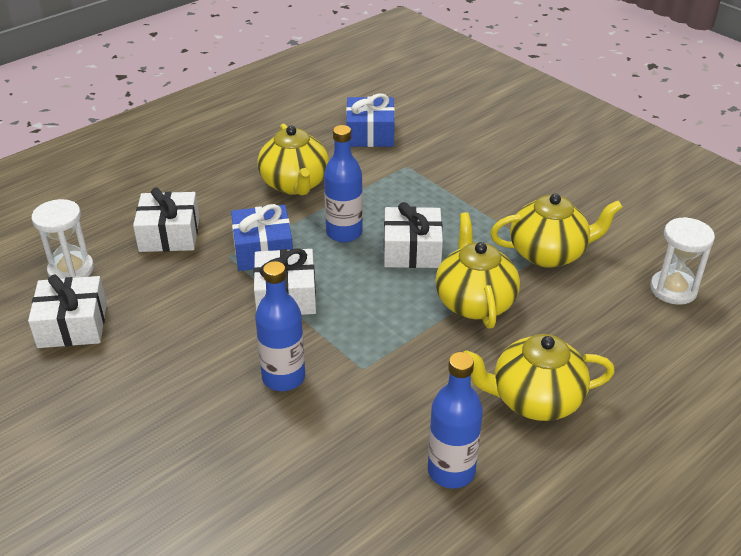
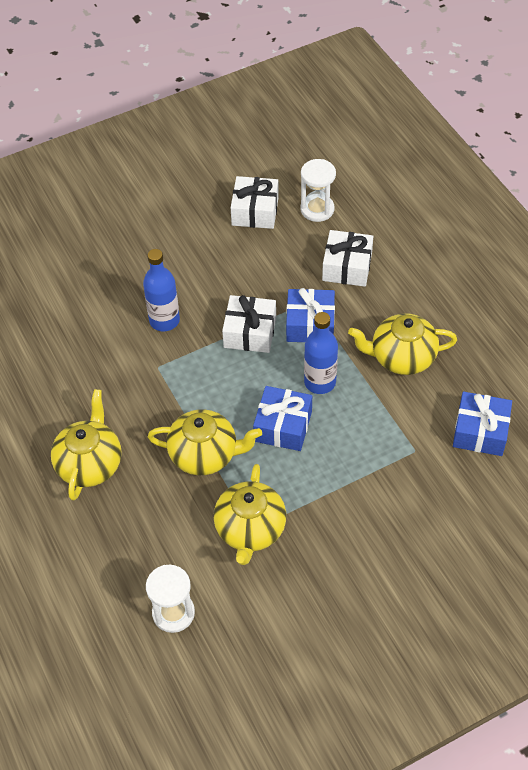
camera: 105 degrees right, 15 degrees up
white gift [384,202,443,268] -> blue gift [253,386,312,451]
blue bottle [428,352,483,489] -> none

